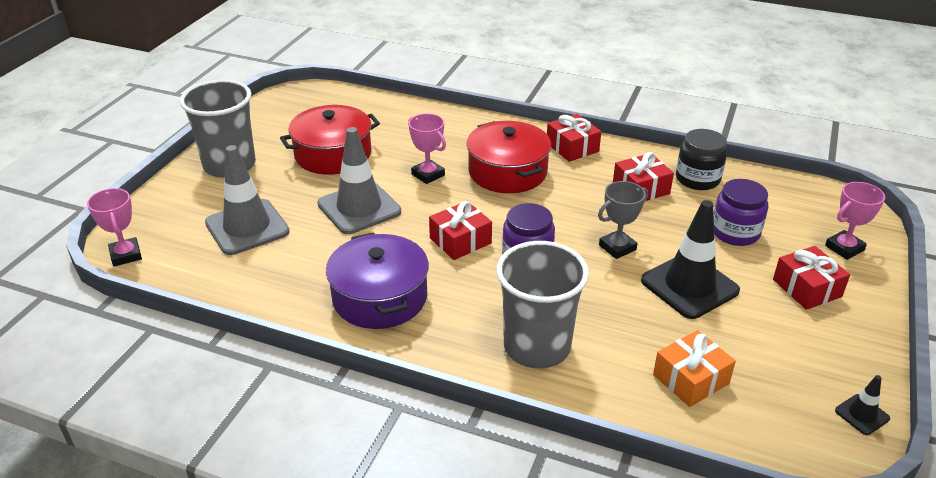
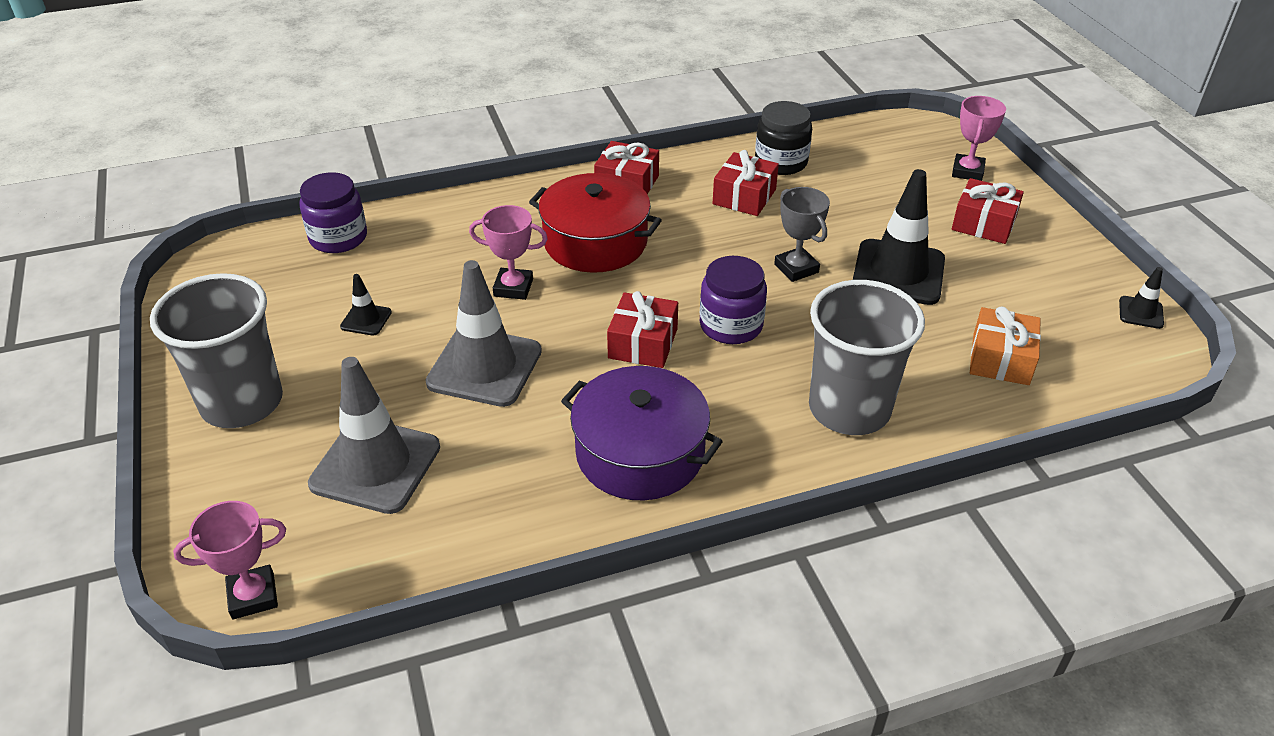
camera: 40 degrees left, 5 degrees up
pink trophy [87,188,142,267] -> pink trophy turned 45 degrees counterclockwise [173,501,286,619]
red pot [280,105,380,175] -> black traffic cone [340,274,392,335]
grey trophy [598,181,648,259] -> grey trophy turned 45 degrees counterclockwise [774,187,830,282]
purple jar [714,179,768,246] -> purple jar moved to [300,172,367,253]

